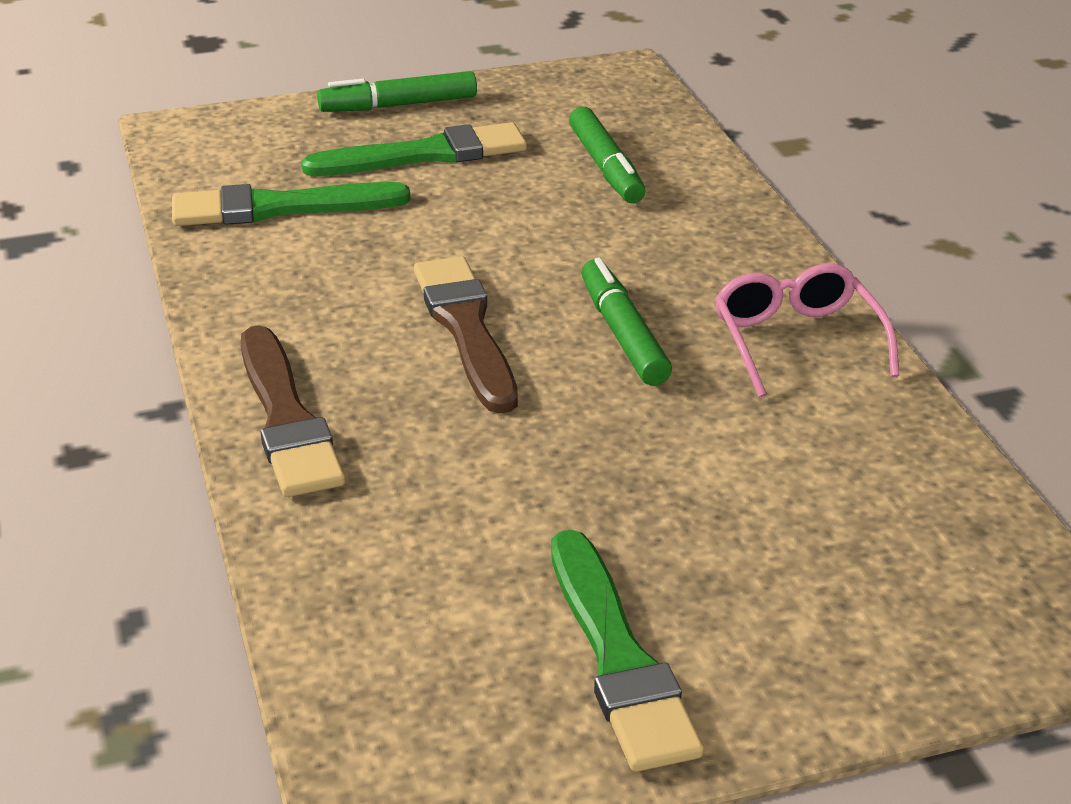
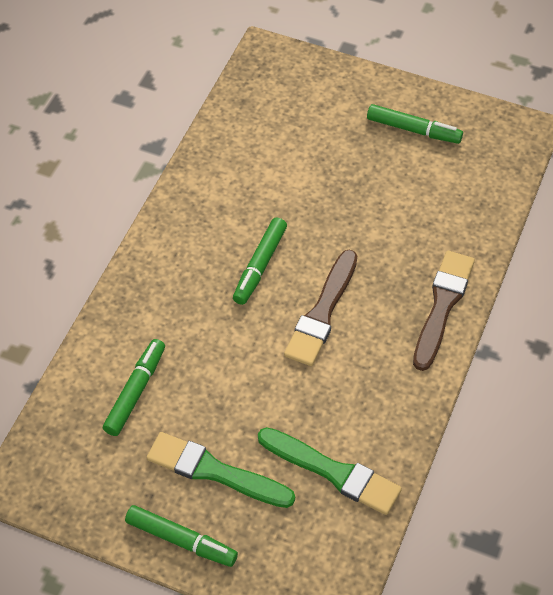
camera: 140 degrees left, 20 degrees up
green brush [551,530,704,772] -> green marker [367,104,463,144]
pink glasses [715,263,899,397] -> none

